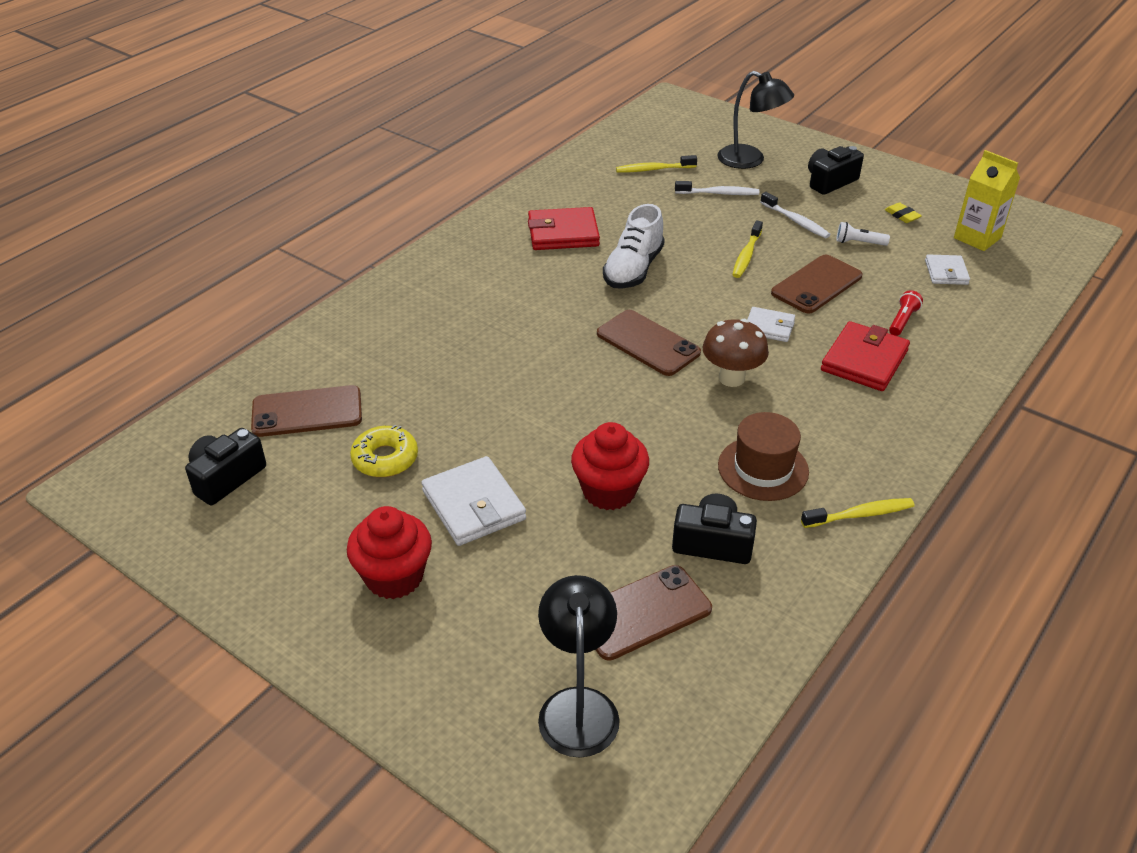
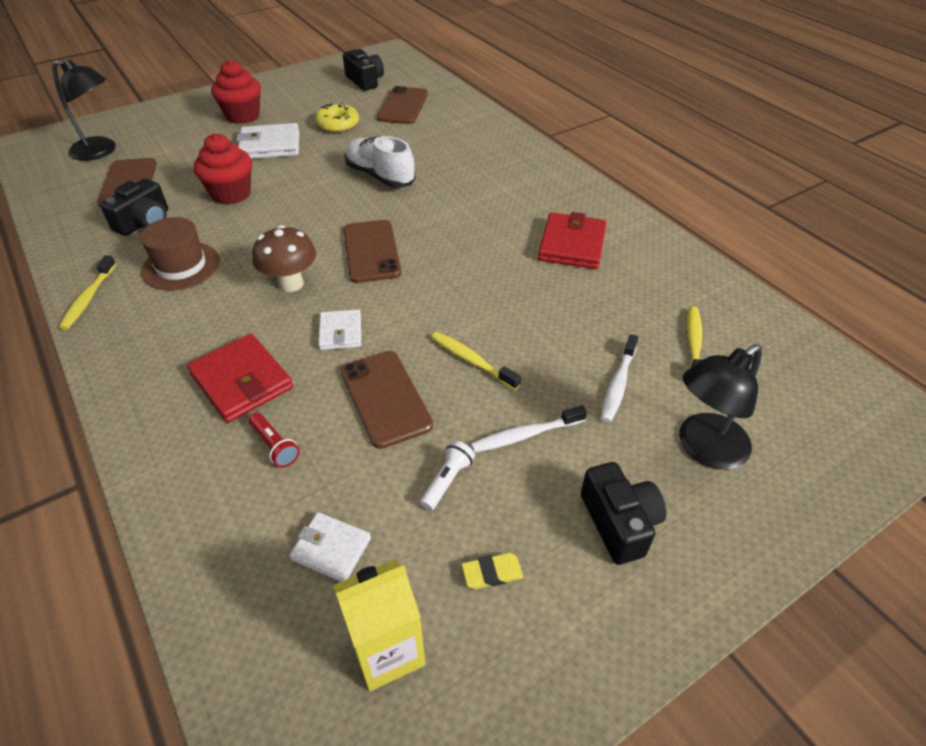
camera: 110 degrees right, 5 degrees up
brown phone [597,310,701,376] -> brown phone turned 75 degrees counterclockwise [344,220,401,283]
white shoe [603,204,665,289] -> white shoe moved to [344,136,416,188]
white wallet [747,307,795,342] -> white wallet turned 45 degrees counterclockwise [318,309,361,350]

